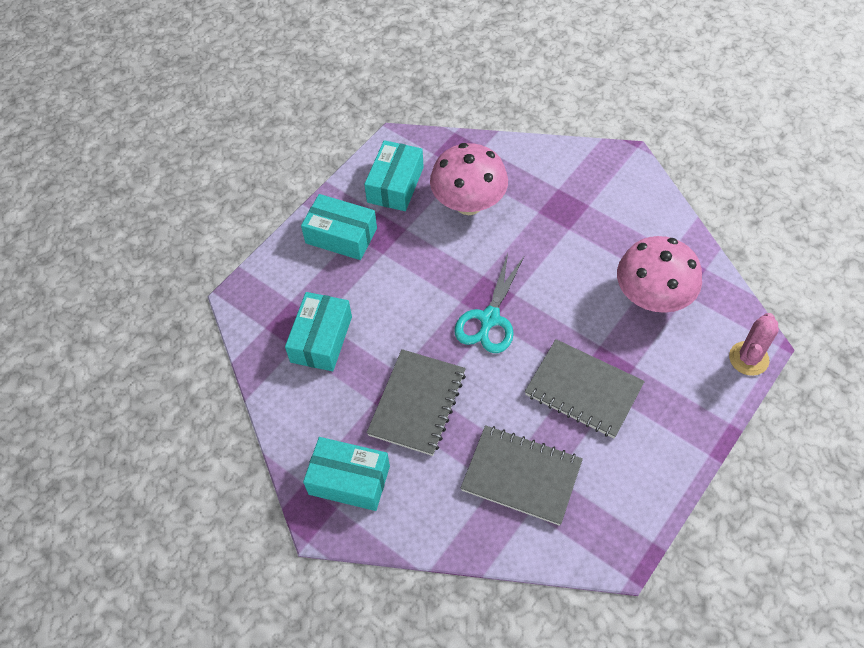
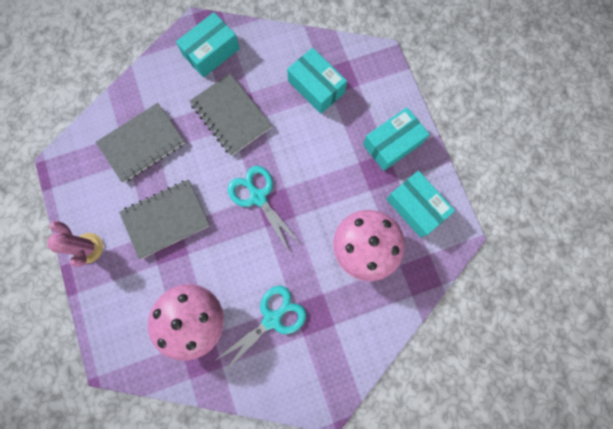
camera: 120 degrees right, 20 degrees up
pink cactus [729,313,779,376] -> pink cactus moved to [47,221,103,267]
none -> turquoise scissors [213,286,306,372]

